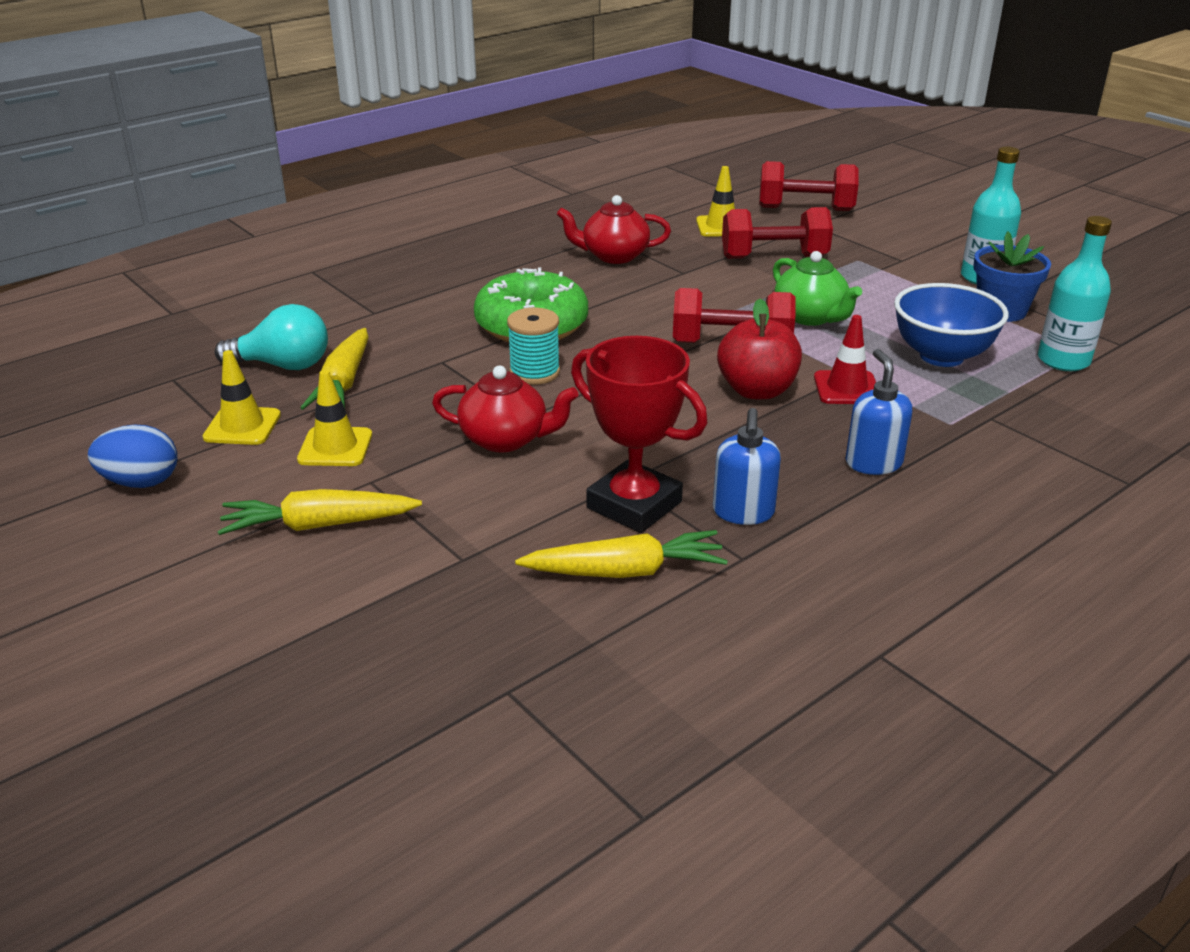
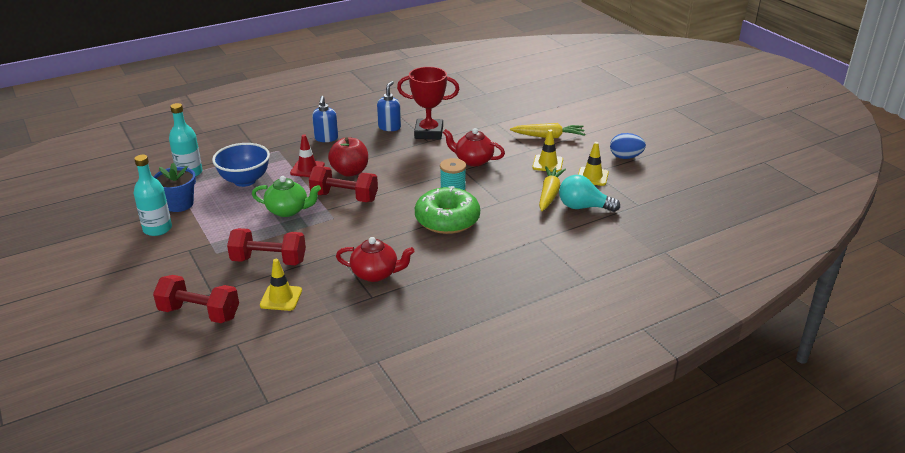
camera: 170 degrees left, 0 degrees up
yellow carrot [515,530,728,578] -> none
red trophy [571,336,707,533] -> red trophy turned 45 degrees counterclockwise [397,67,459,140]
green teapot [773,251,862,326] -> green teapot turned 120 degrees clockwise [252,176,321,217]

